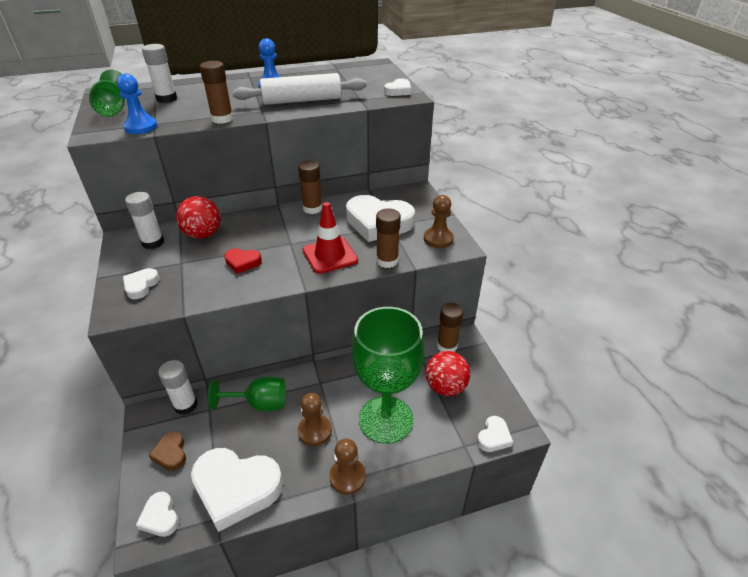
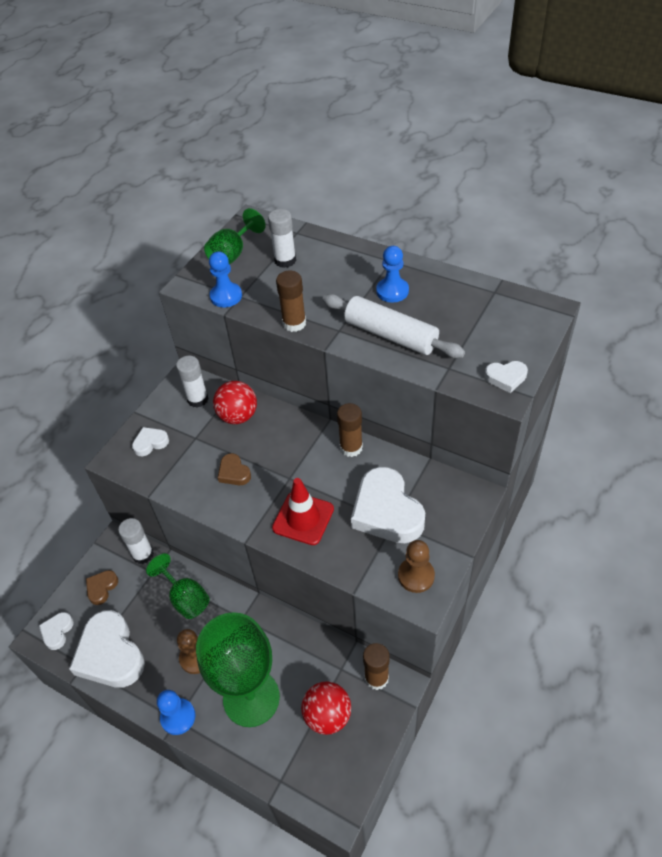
camera: 50 degrees right, 10 degrees up
red heart [224,248,262,274] -> brown heart [218,453,251,485]
brown pawn [329,439,366,495] -> blue pawn [157,690,195,735]
brown glue stick [376,208,401,268] -> none
white heart [477,416,513,452] -> none

